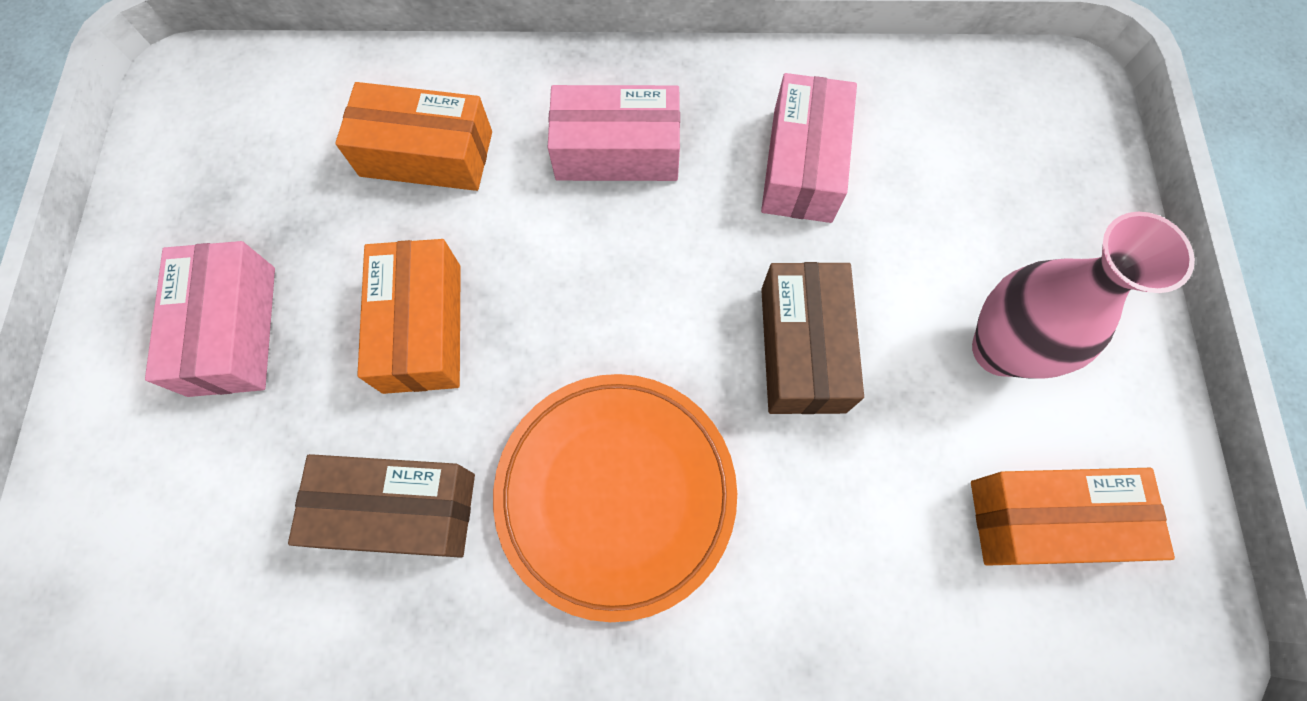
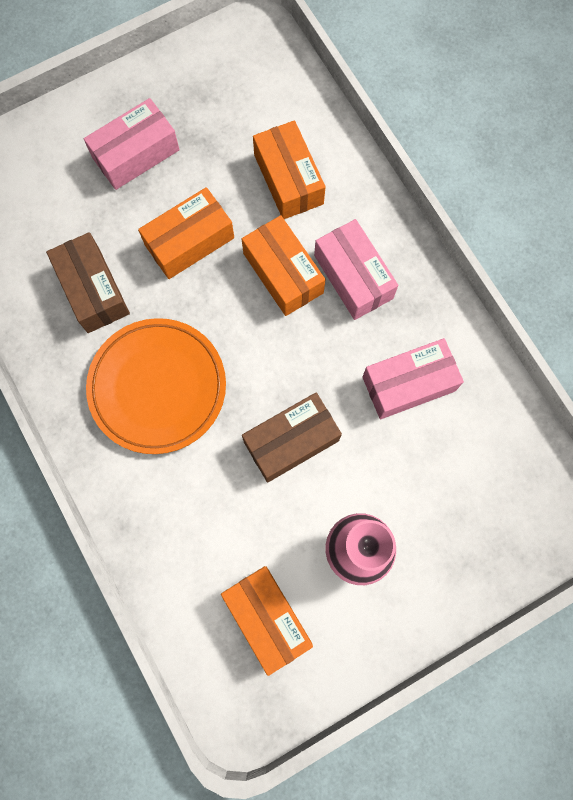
camera: 60 degrees right, 5 degrees up
none -> orange box [242,215,326,316]

